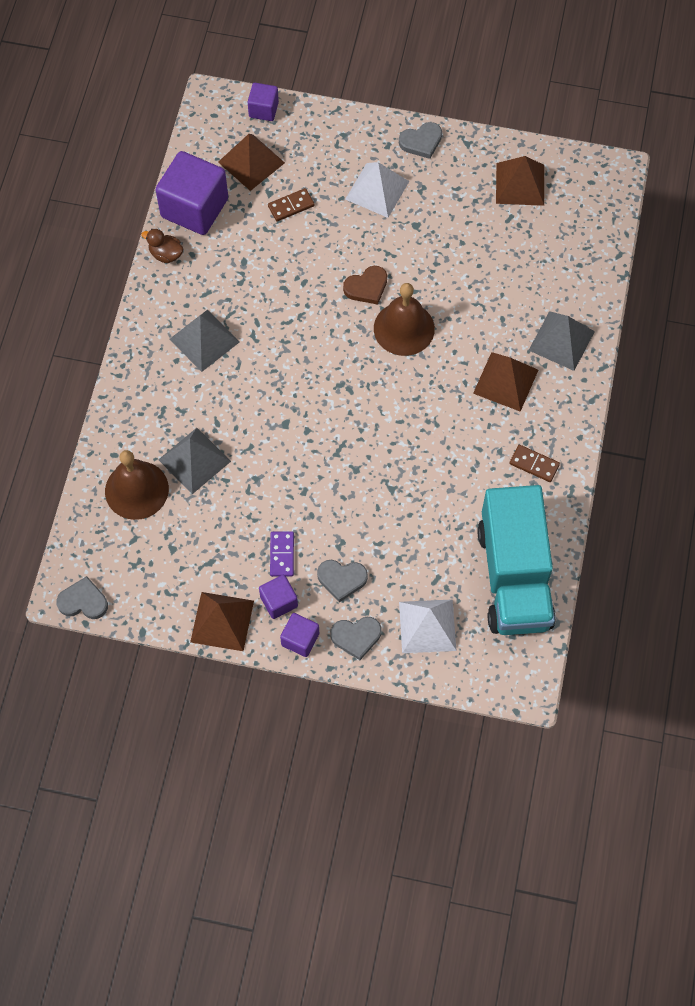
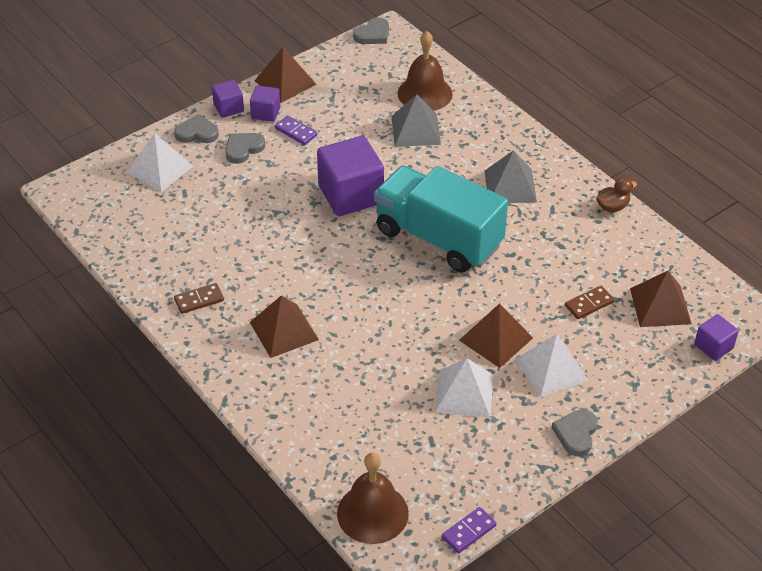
camera: 130 degrees right, 20 degrees down
purple cube [155,151,228,235] -> purple cube moved to [317,136,384,216]
brown domino [268,188,315,221] -> brown domino turned 45 degrees clockwise [565,286,614,319]
grey heart [330,617,382,660] -> grey heart turned 60 degrees clockwise [174,114,219,143]
brown heart [343,266,387,305] -> none
brown bell [374,283,435,356] -> brown bell moved to [337,453,409,544]
turquoise truck [477,485,556,635] -> turquoise truck moved to [374,165,508,273]
brown pyramid [496,156,544,206] -> brown pyramid moved to [459,304,533,368]
grey pyramid [529,311,595,371] -> none
none -> white pyramid [435,358,494,418]
none -> purple domino [442,507,497,553]

